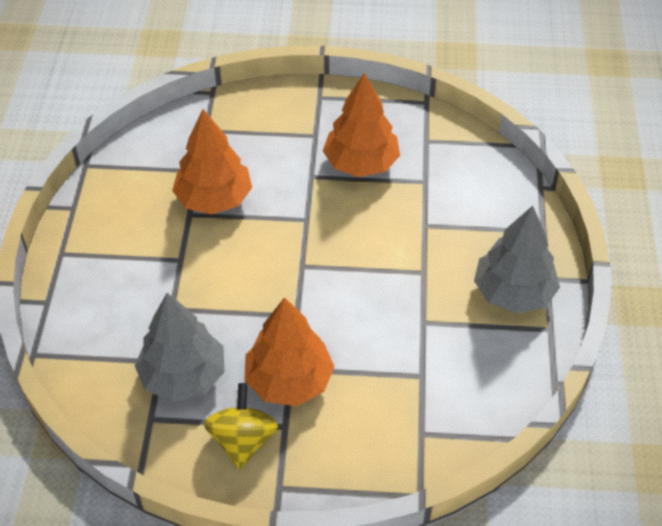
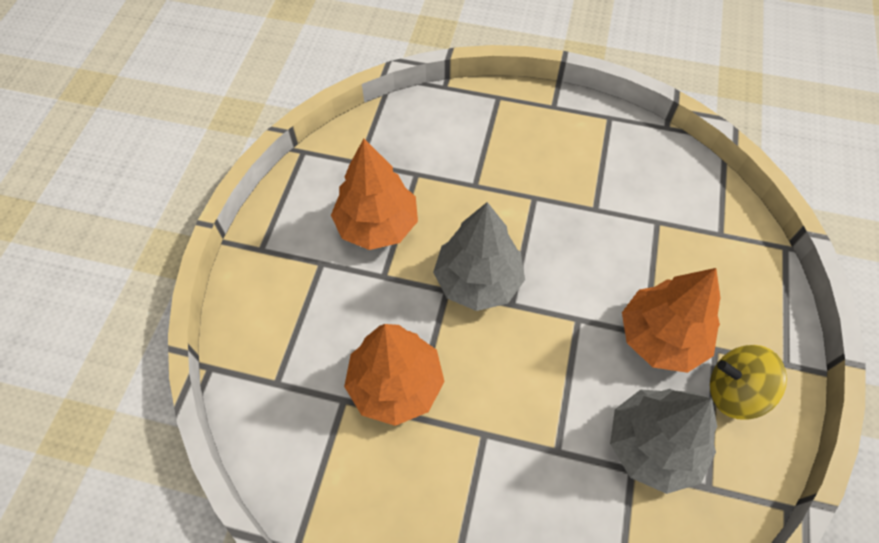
camera: 80 degrees left, 10 degrees up
grey tree [474,206,560,313] -> grey tree moved to [433,202,525,311]

